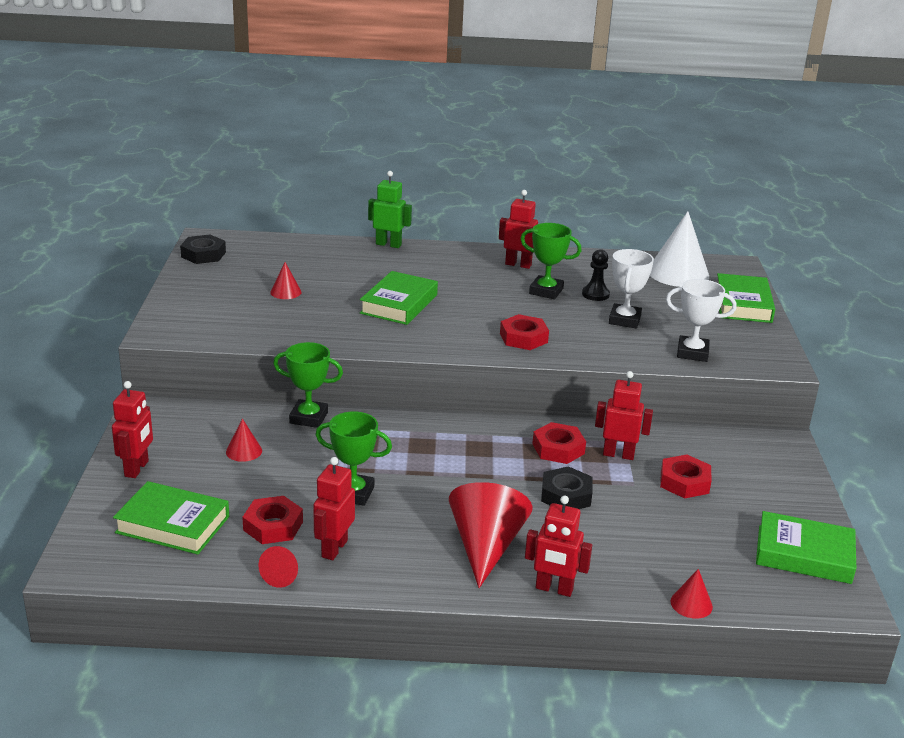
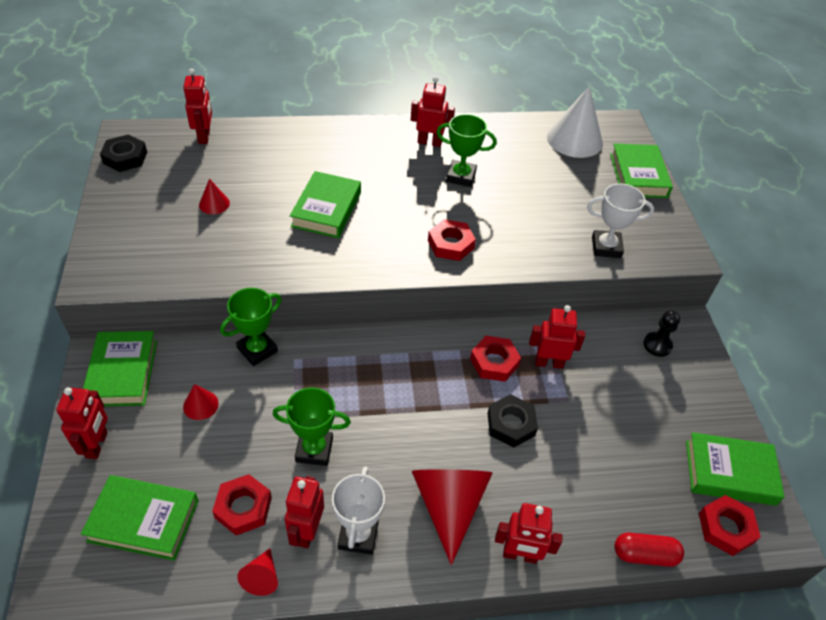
camera: 10 degrees left, 20 degrees up
green trophy [273,342,343,428] -> green trophy turned 45 degrees counterclockwise [220,288,282,366]
green robot [368,171,412,248] -> none
black pawn [582,249,610,301] -> black pawn moved to [643,310,680,357]
white trophy [609,249,654,328] -> white trophy moved to [332,467,385,555]
red nut [660,454,712,498] -> red nut moved to [699,495,761,556]
red cone [670,569,713,619] -> red capsule [614,533,684,567]
none -> green book [83,331,157,406]
none -> red robot [183,69,212,144]

